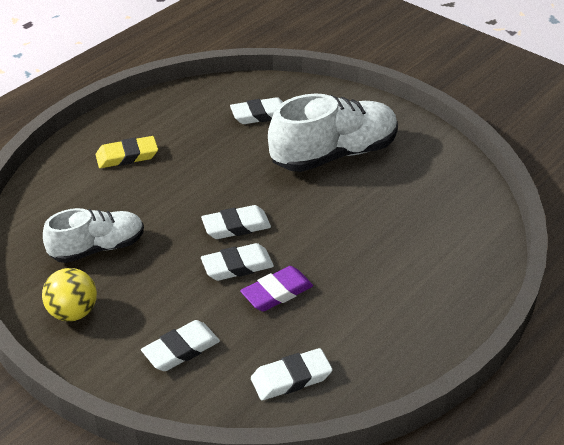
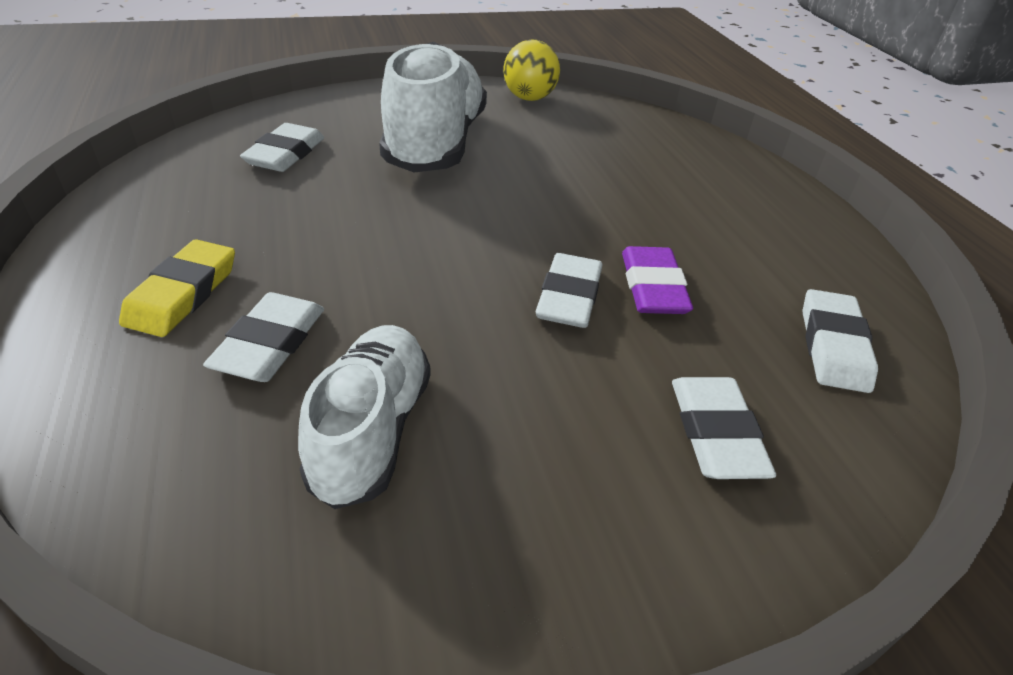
camera: 60 degrees left, 0 degrees up
yellow ball [42,268,97,322] -> yellow ball moved to [503,40,560,101]
white eraser [201,205,271,239] -> white eraser moved to [203,292,324,382]

